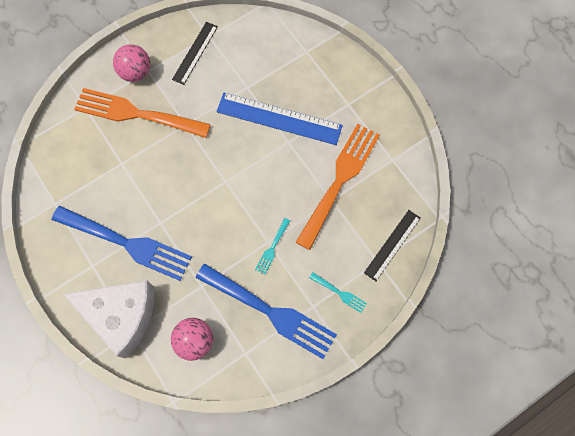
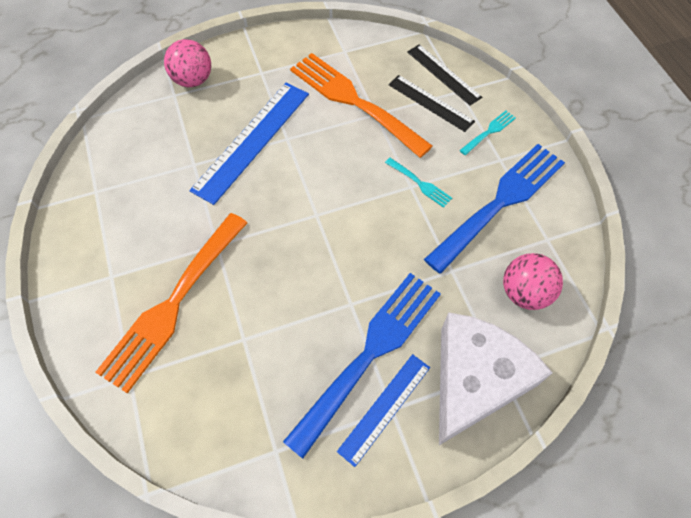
camera: 75 degrees left, 10 degrees down
pink ball [113,44,150,82] -> pink ball moved to [164,39,211,87]
black ruler [172,22,218,85] -> black ruler moved to [388,75,475,132]
none -> blue ruler [337,354,430,467]

